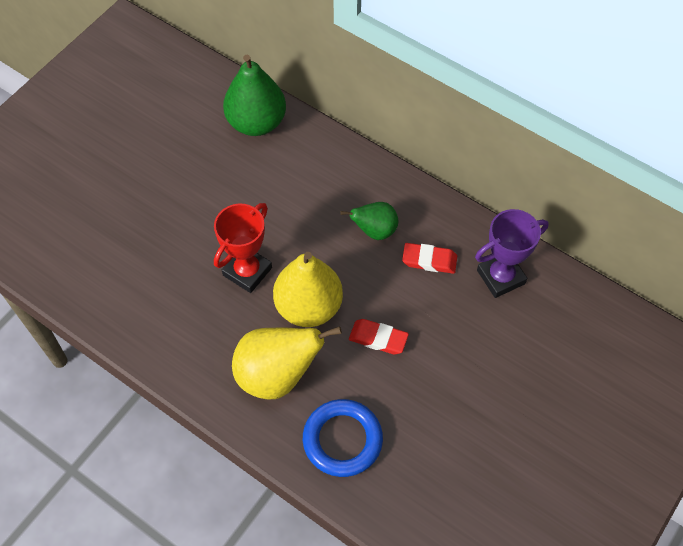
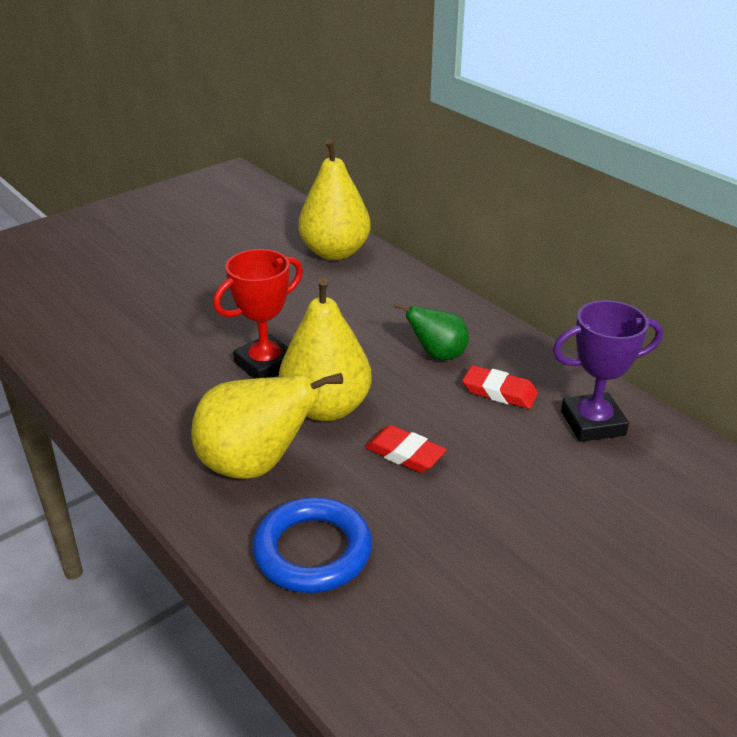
camera: 15 degrees right, 25 degrees down
green pear [223,55,286,136] -> yellow pear [298,139,371,260]

